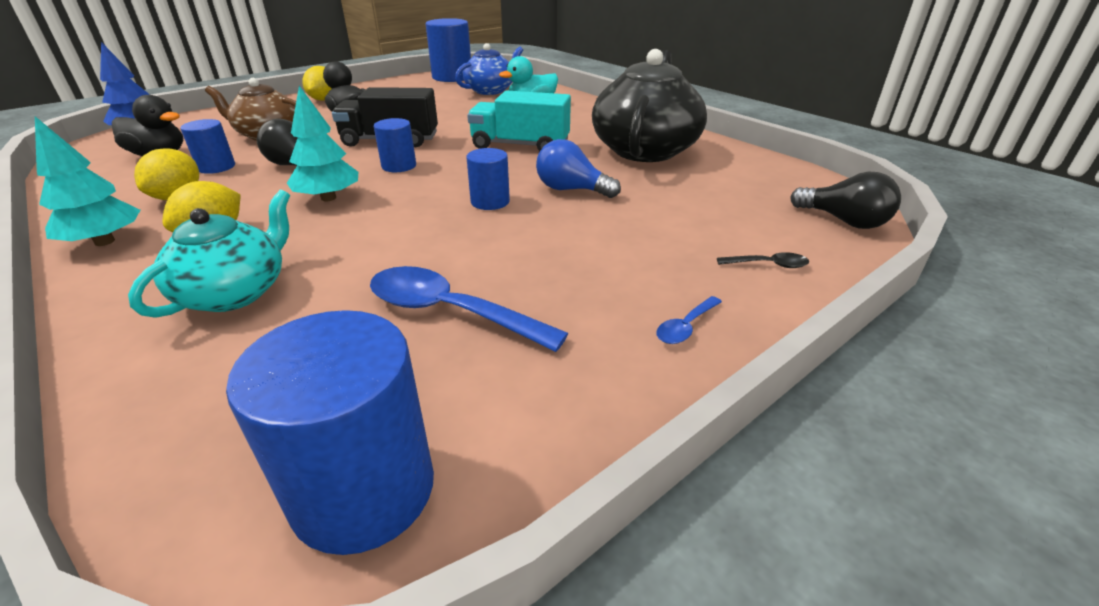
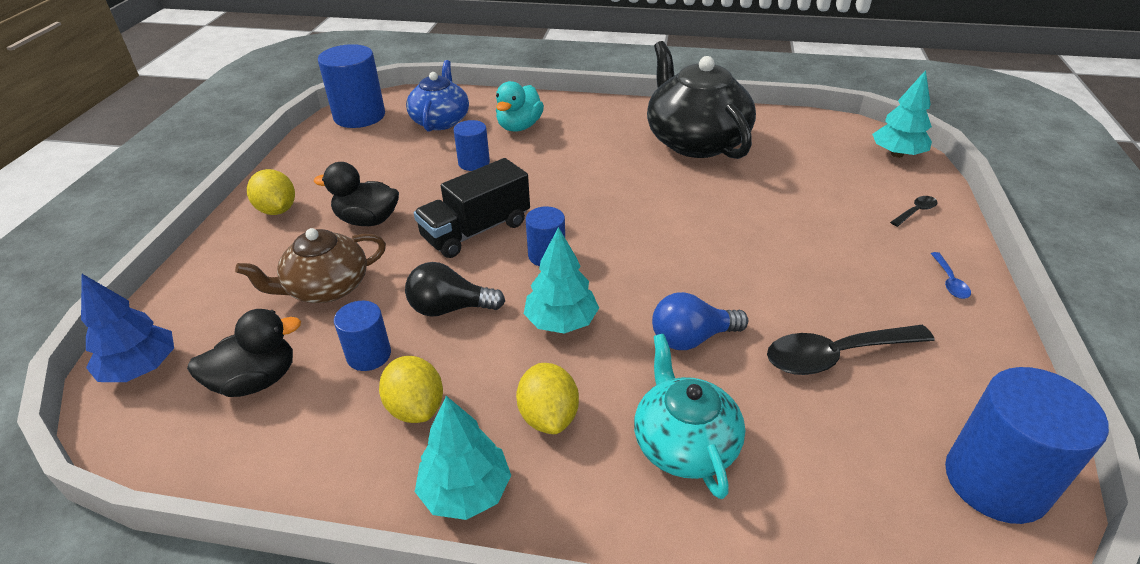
camera: 40 degrees left, 5 degrees up
blue spoon [370,266,568,352] -> black spoon [767,325,935,375]
blue cylinder [466,148,510,210] -> blue cylinder moved to [453,120,490,171]
turquoise truck [467,90,571,152] -> none
blue light bulb [536,139,621,198] -> blue light bulb moved to [652,292,748,350]
black light bulb [790,172,901,229] -> turquoise tree [872,70,932,158]

